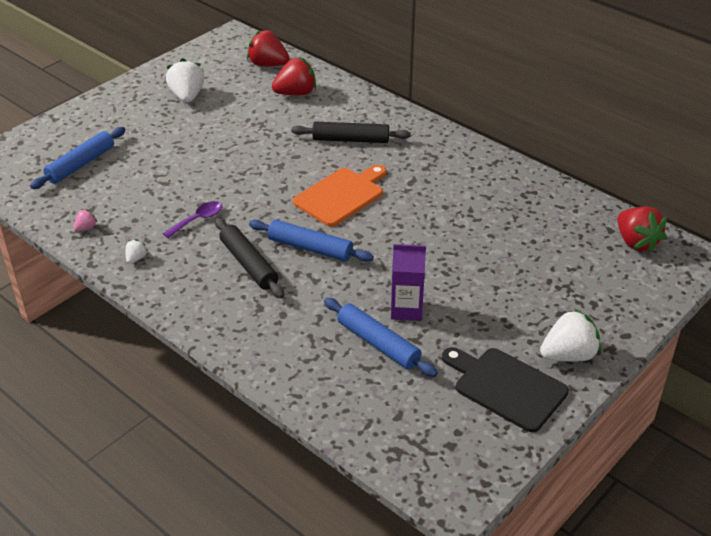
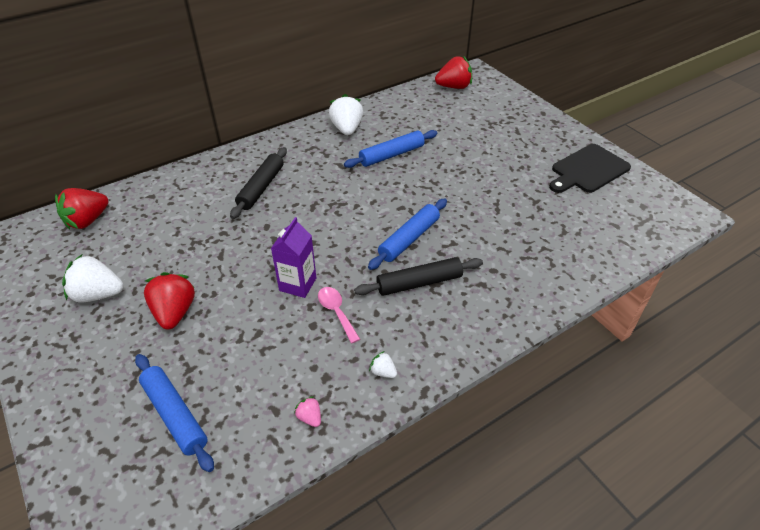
camera: 75 degrees left, 5 degrees up
purple spoon [163,201,222,238] -> pink spoon [318,287,360,344]
red strawberry [272,57,316,95] -> red strawberry moved to [144,272,195,330]
orange cutting board [293,165,386,227] -> none
blue rolling pin [324,298,438,377] -> blue rolling pin moved to [344,130,437,168]
purple carton [391,244,426,321] -> purple carton moved to [271,217,316,298]
white strawberry [540,308,601,362] -> white strawberry moved to [329,94,363,135]

